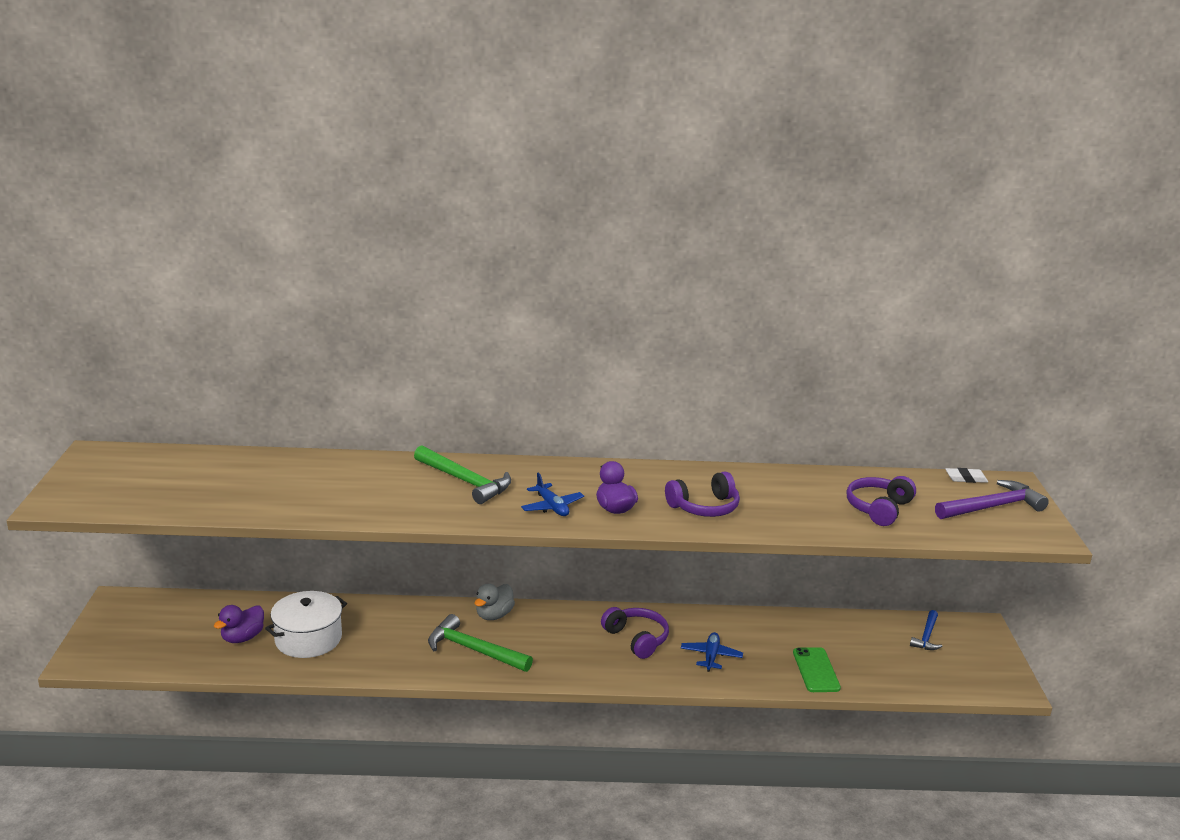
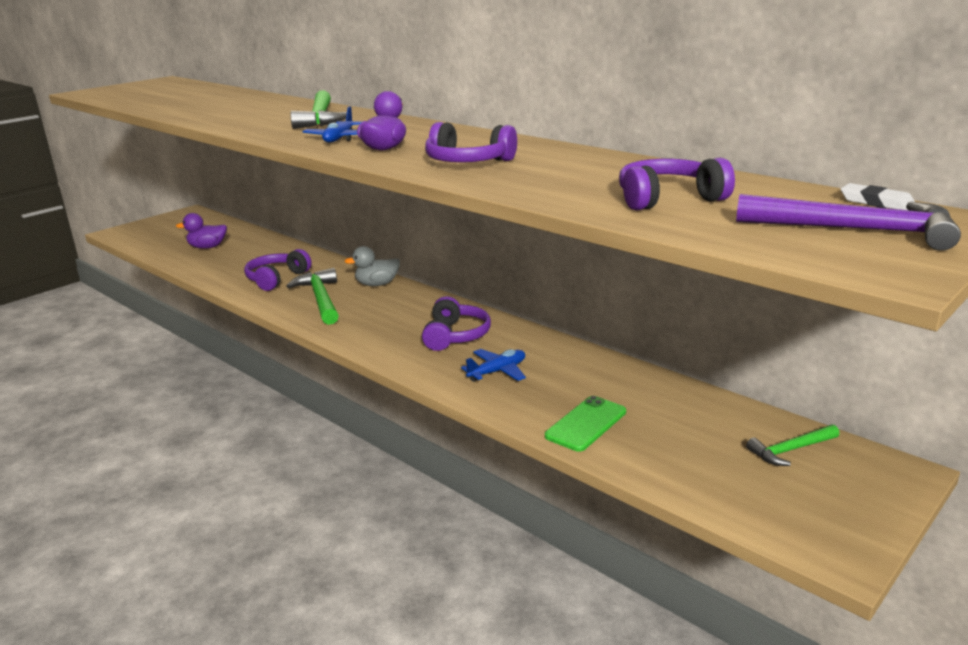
camera: 45 degrees right, 0 degrees up
white pot [265,591,347,658] -> none
blue hammer [910,610,943,650] -> green hammer [746,424,839,466]
none -> purple headphones [244,249,312,291]

